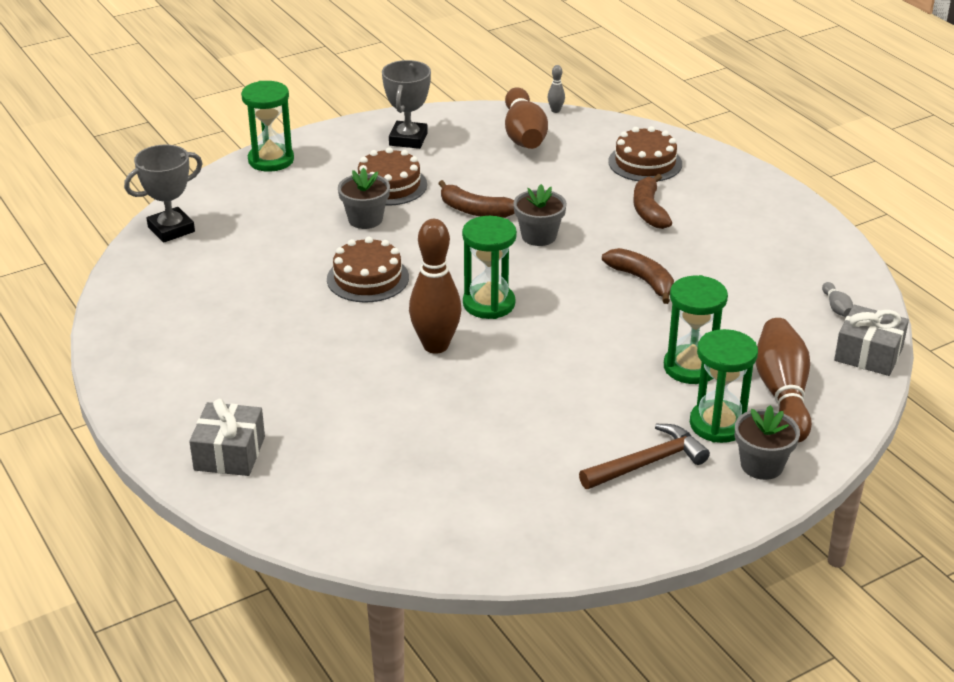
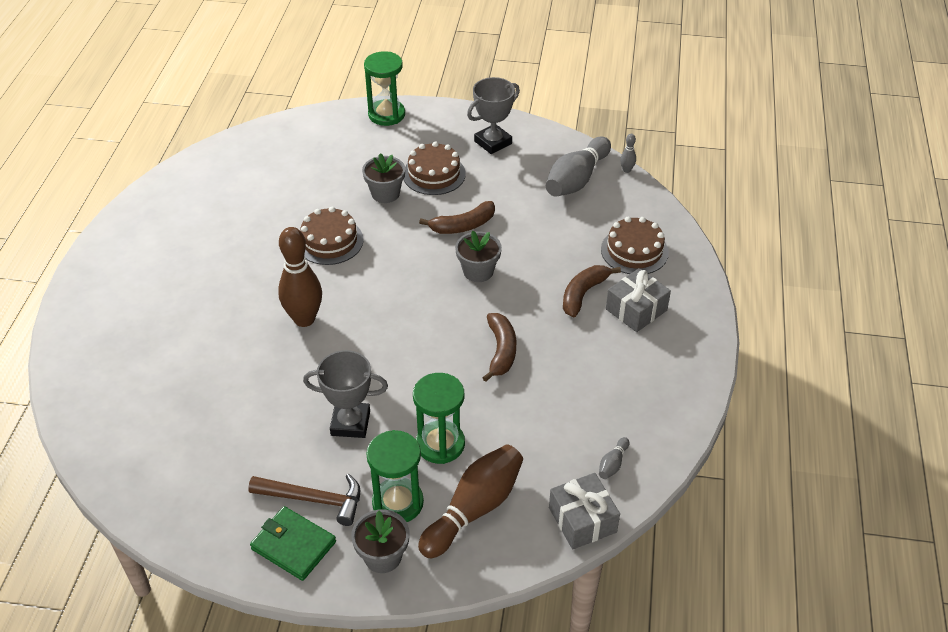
camera: 40 degrees right, 10 degrees up
grey trophy [124,145,203,243] -> grey trophy moved to [303,350,388,438]
grey gift [189,399,265,476] -> grey gift moved to [606,268,671,332]
brown banana [438,180,515,218] -> brown banana turned 90 degrees counterclockwise [419,201,495,234]
green hourglass [462,216,517,319] -> none
brown bowling pin [505,87,548,149] -> grey bowling pin [546,136,611,197]
none -> green wallet [250,506,336,581]

